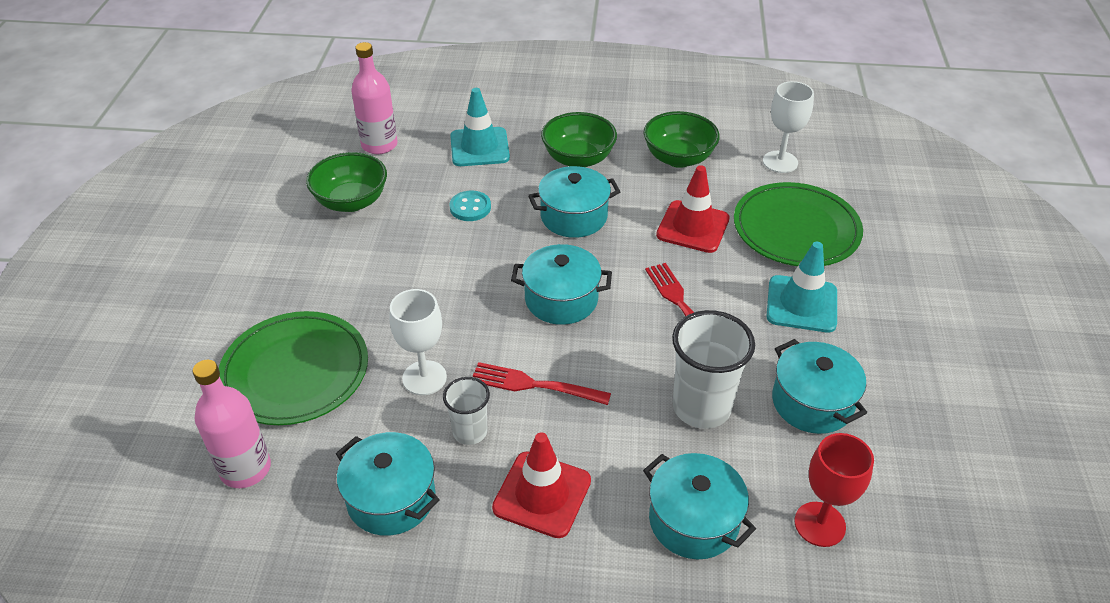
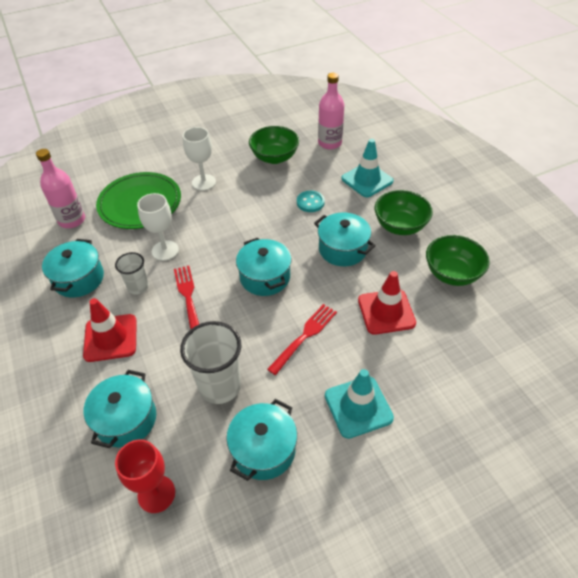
camera: 60 degrees right, 5 degrees up
green plate [734,182,863,266] -> none
white goblet [763,81,814,173] -> white goblet moved to [183,127,216,191]

